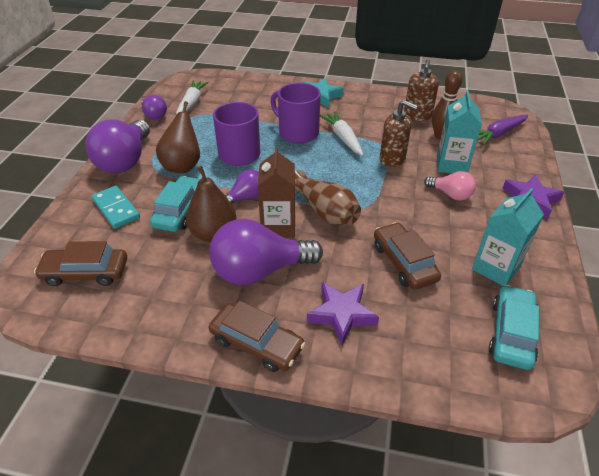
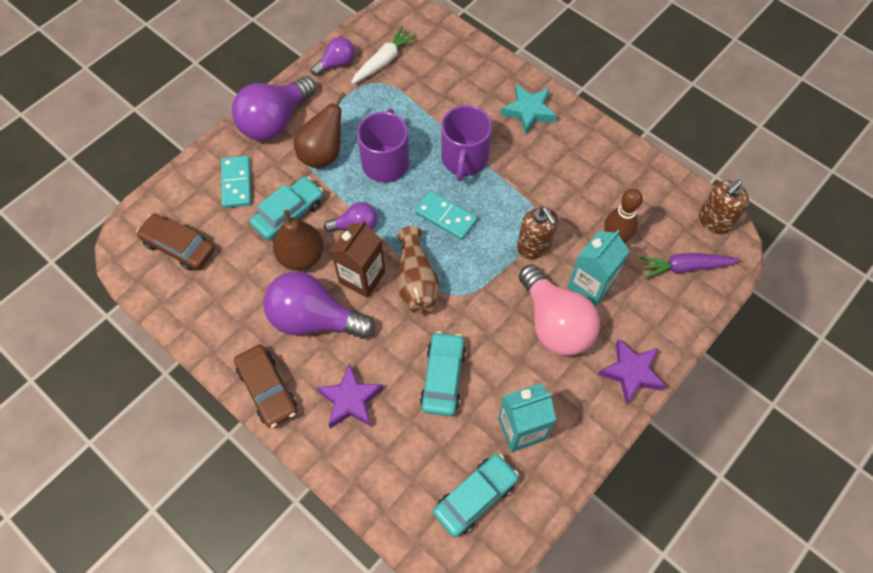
camera: 30 degrees right, 20 degrees up
purple light bulb [141,95,167,120] -> purple light bulb turned 120 degrees counterclockwise [311,37,355,76]
purple mug [271,82,321,143] -> purple mug turned 150 degrees counterclockwise [441,105,492,181]
white carrot [320,111,363,156] -> none
brown car [374,222,441,290] -> turquoise car [420,332,466,416]
brown soap dispenser [404,59,439,121] -> brown soap dispenser moved to [699,179,749,234]
pink light bulb [424,171,476,201] -> pink light bulb [519,265,600,356], size x1.91
none -> turquoise domino [415,191,477,240]

